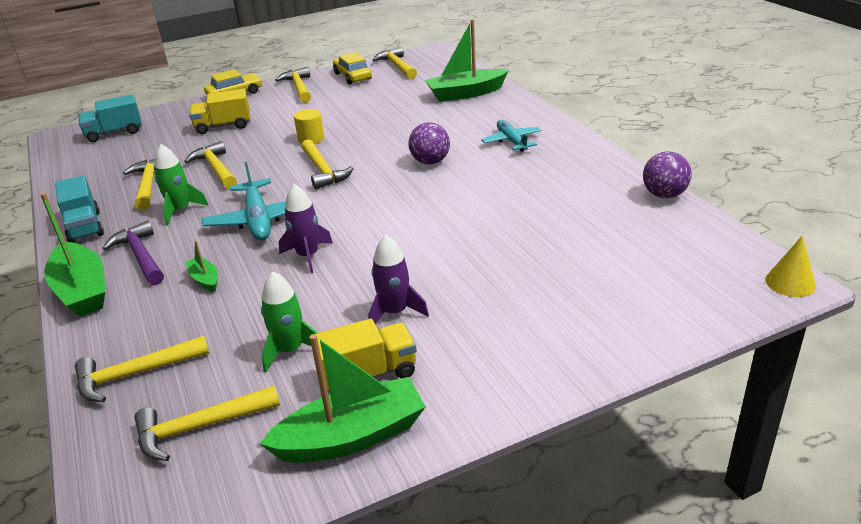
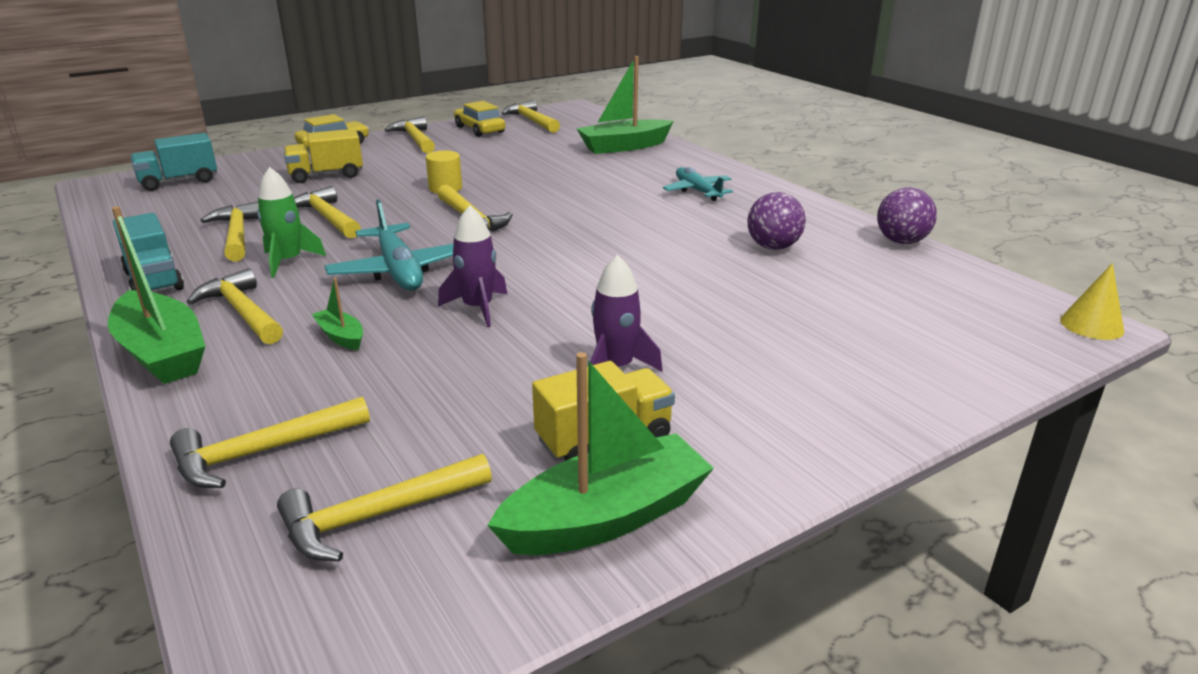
camera: 10 degrees left, 5 degrees down
purple hammer [102,220,164,285] -> yellow hammer [187,268,283,344]
green rocket [261,271,317,373] -> none
purple ball [408,122,450,165] -> purple ball moved to [748,192,806,250]

